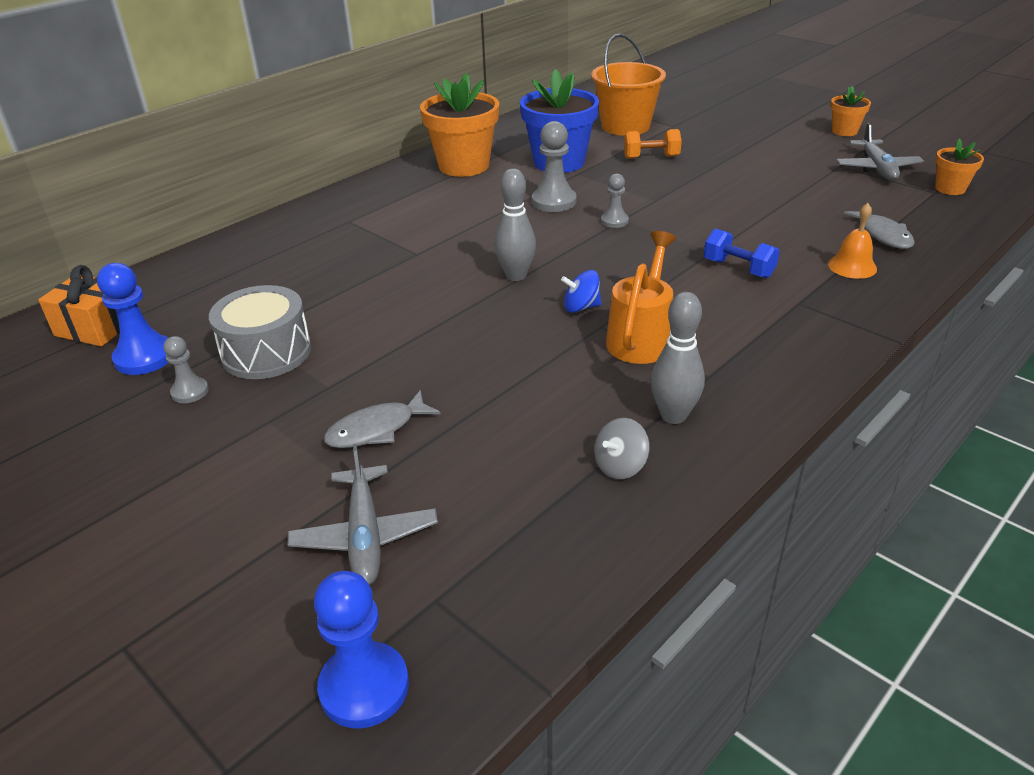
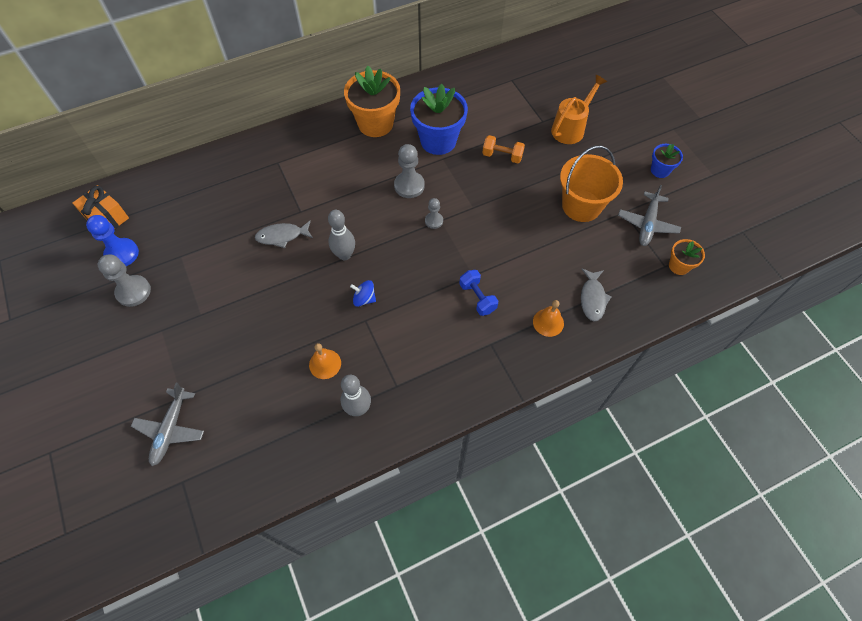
camera: 20 degrees right, 25 degrees up
grey pawn [163,336,209,403] -> grey pawn [98,254,151,307], size x1.70
grey drum [209,285,311,379] -> none
blue pawn [314,571,409,729] -> none
grey fish [324,390,440,448] -> grey fish moved to [255,220,313,248]
orange bucket [591,33,666,136] -> orange bucket moved to [560,146,623,222]
grey spinning top [594,418,649,479] -> none
orange watering can [606,231,676,364] -> orange watering can moved to [551,75,607,144]
orange flower pot [831,86,871,136] -> blue flower pot [651,144,683,178]
none -> orange bell [309,343,341,379]

